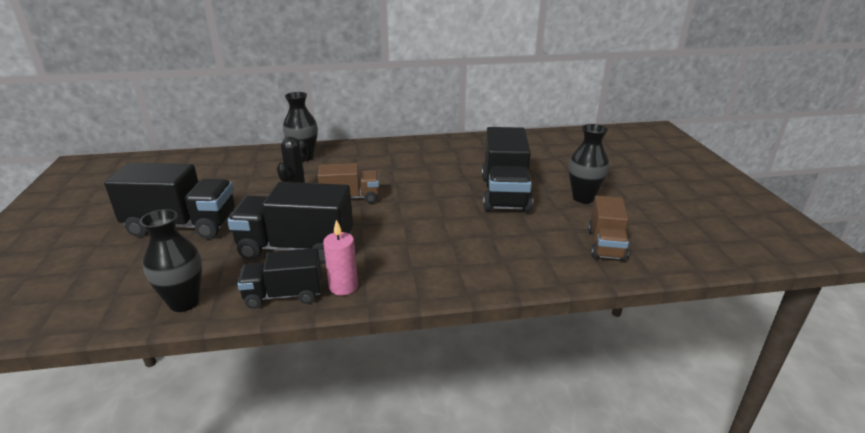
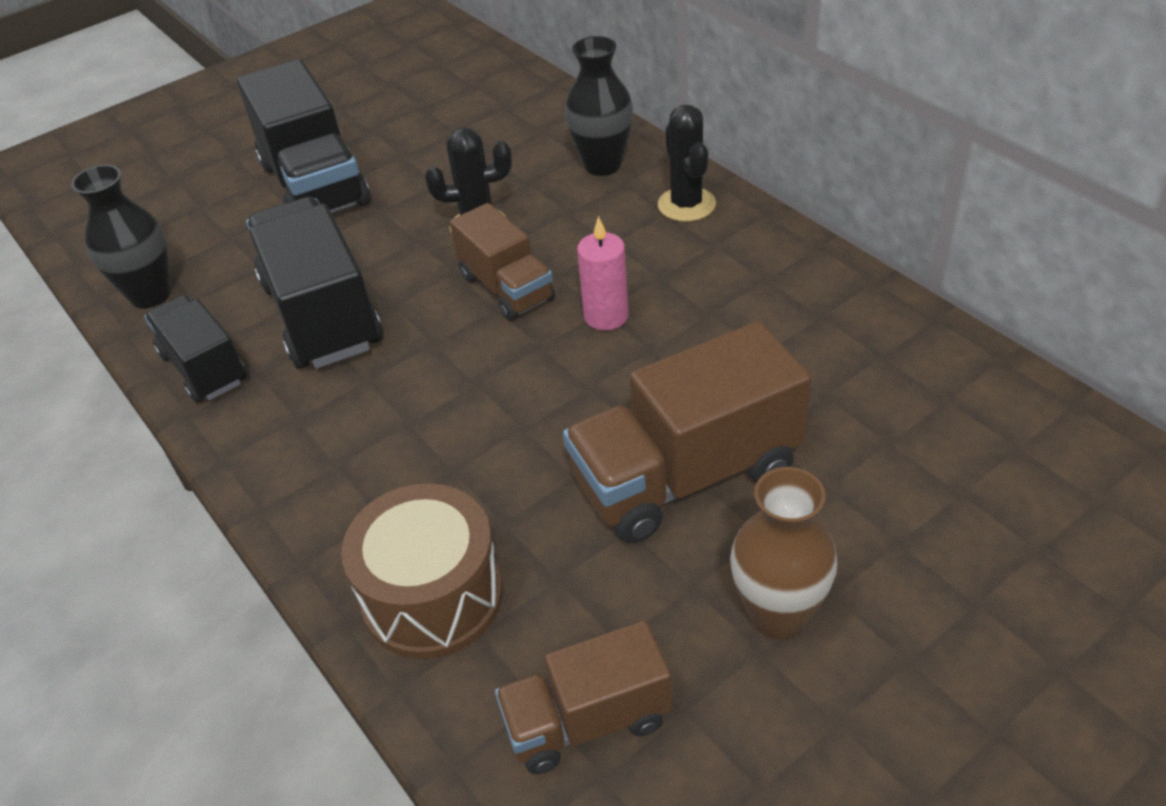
camera: 65 degrees right, 15 degrees up
pink candle [323,220,358,295] -> pink candle moved to [577,216,629,331]
black truck [482,127,533,212] -> brown truck [563,321,811,543]
black vase [569,124,609,203] -> brown vase [730,467,837,640]
none -> brown drum [341,483,503,659]
none -> black cactus [658,105,716,222]

